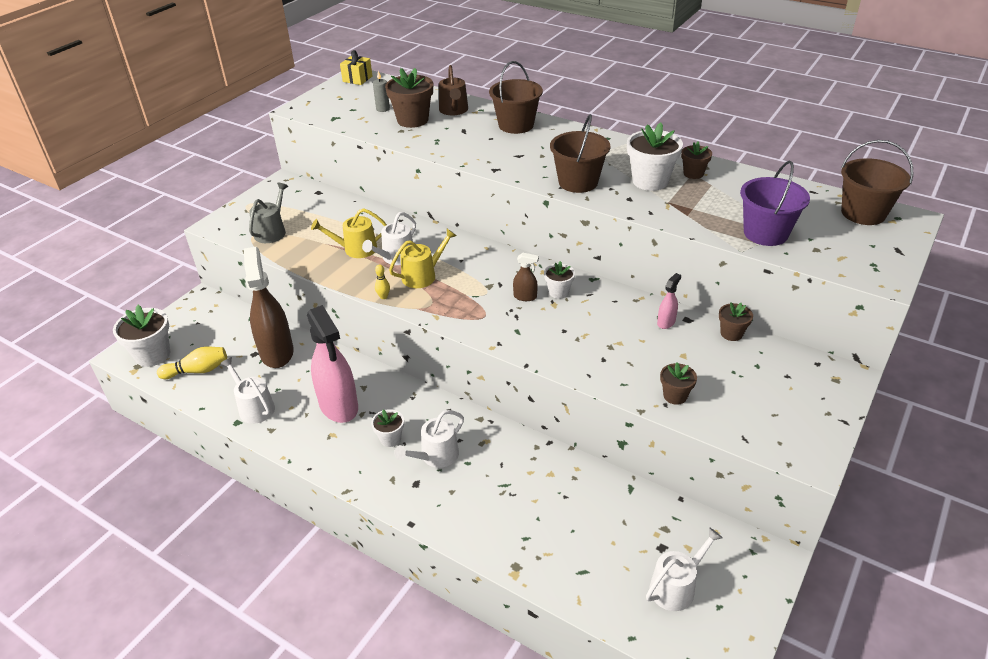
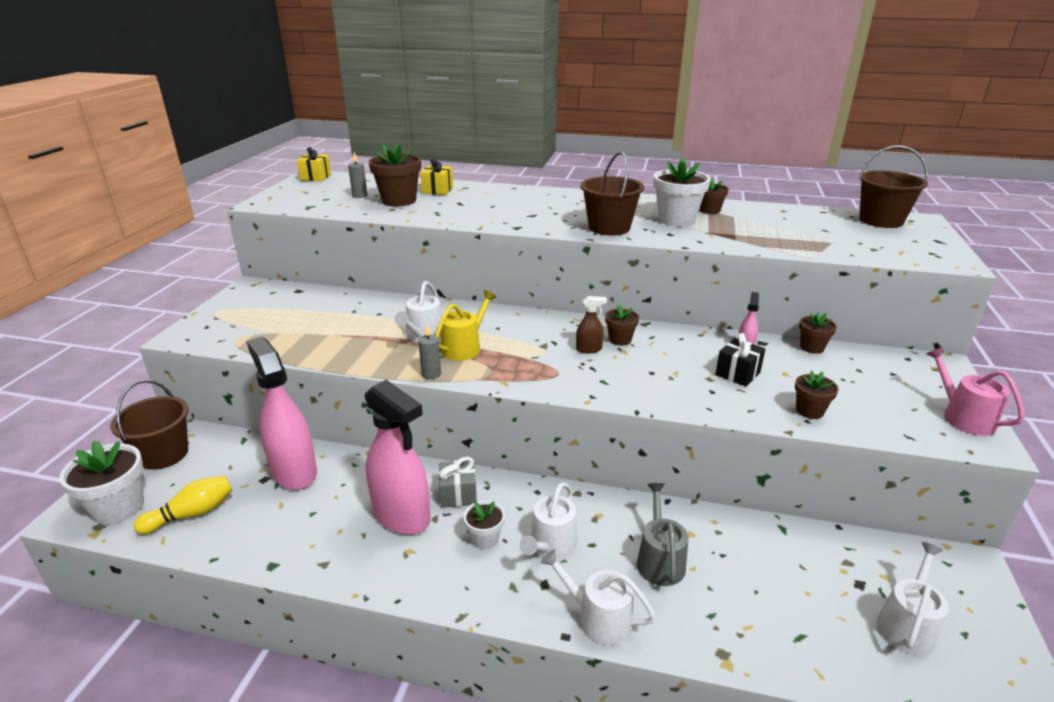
camera: 20 degrees left, 10 degrees down
white watering can [220,357,275,424] -> white watering can moved to [541,549,656,645]
brown spray bottle [244,247,294,368] -> pink spray bottle [247,337,317,490]
grey watering can [249,182,288,243] -> grey watering can moved to [637,483,688,586]
yellow watering can [311,208,387,258] -> none
yellow bowling pin [375,264,390,299] -> grey candle [418,325,441,379]
brown watering can [439,65,468,115] -> yellow gift [420,158,453,195]
brown bucket [489,61,543,134] -> brown bucket moved to [110,380,189,470]
white flower pot [544,261,575,299] -> brown flower pot [605,304,639,346]
purple bucket [740,161,810,246] -> none
none -> grey gift [438,457,477,508]
none -> black gift [715,333,765,387]
none -> pink watering can [926,347,1025,436]

